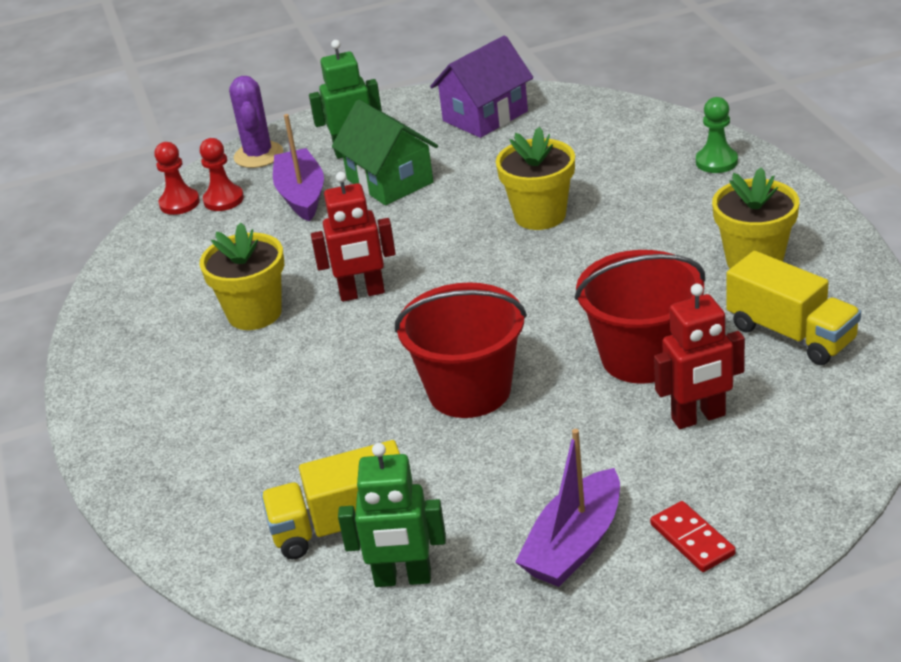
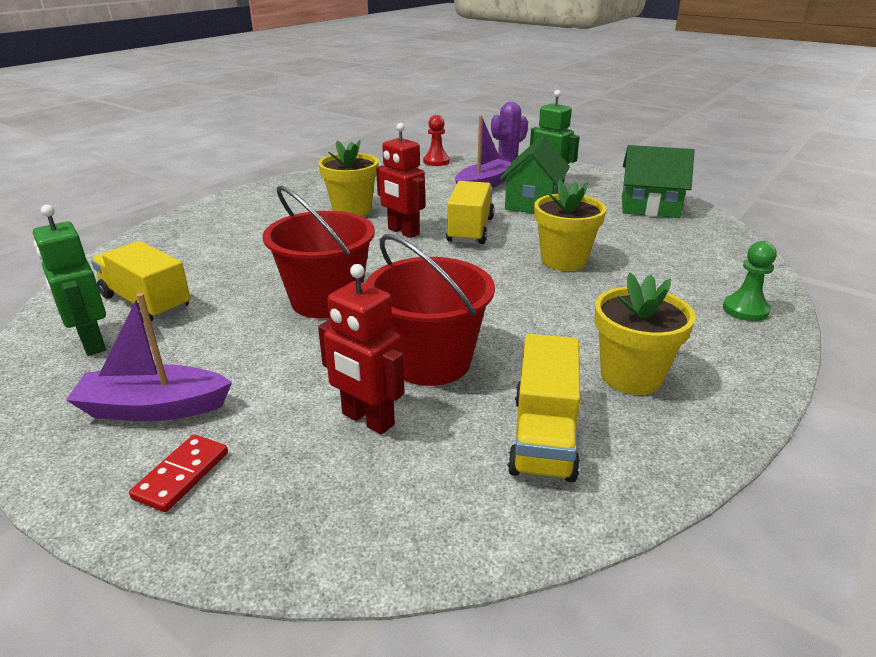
camera: 50 degrees right, 5 degrees down
red pawn [200,138,244,211] -> none
purple house [430,35,533,138] -> green house [622,145,695,218]
none -> yellow truck [446,181,494,244]

